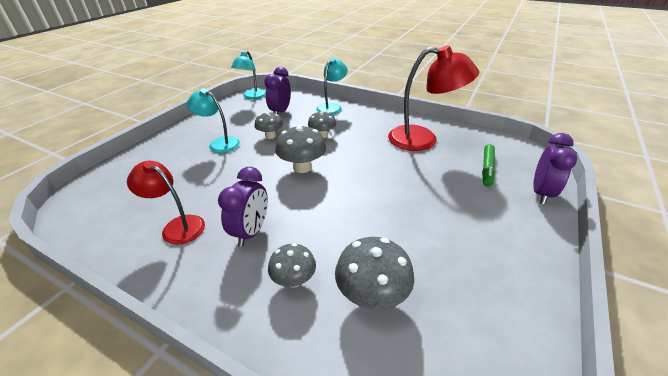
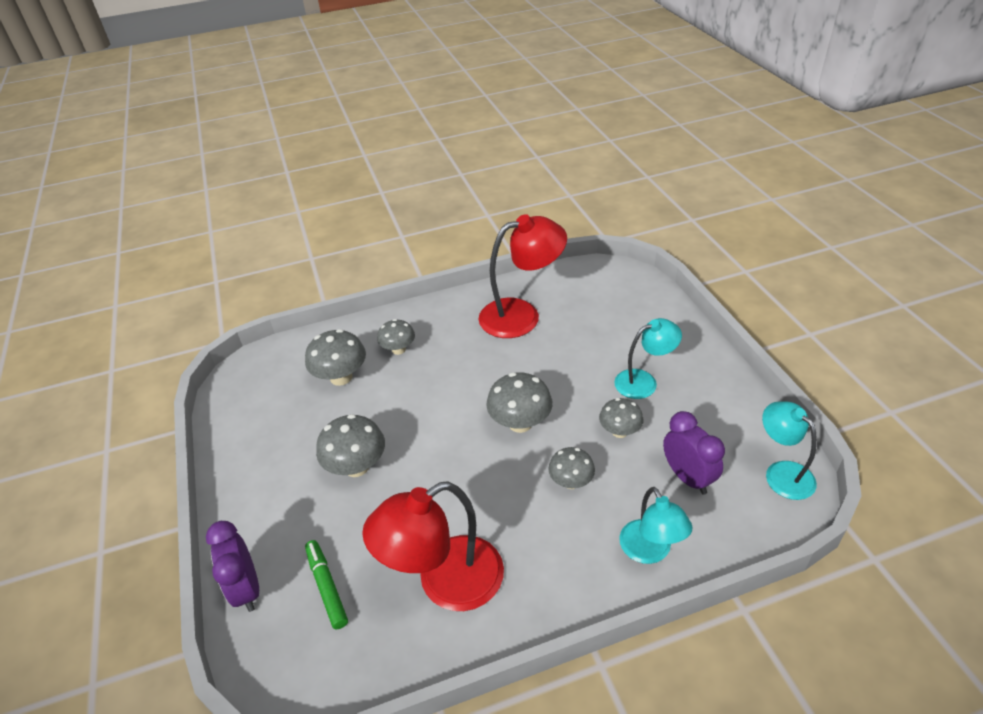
camera: 135 degrees right, 5 degrees up
red lamp [127,160,205,245] -> red lamp [478,214,567,338], size x1.62
purple clock [218,167,268,247] -> none
none -> grey mushroom [316,414,385,477]

